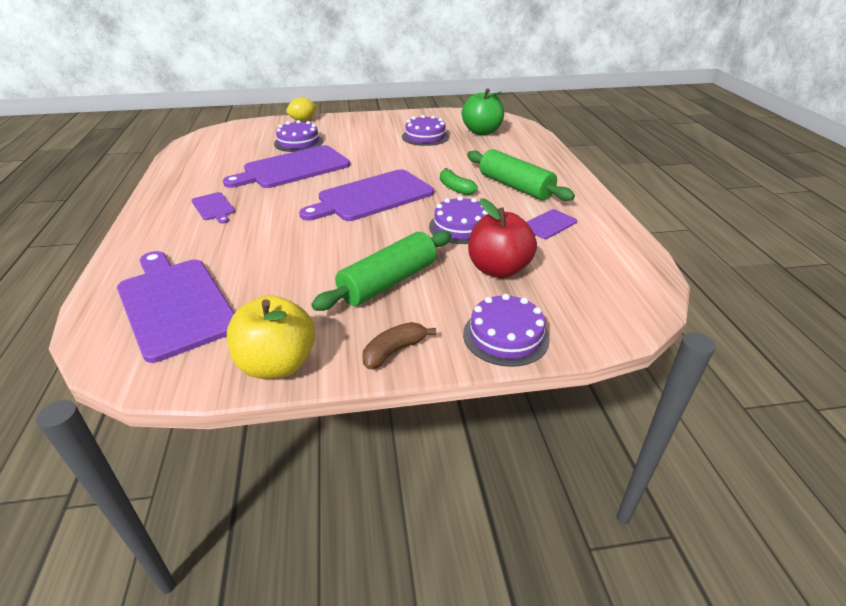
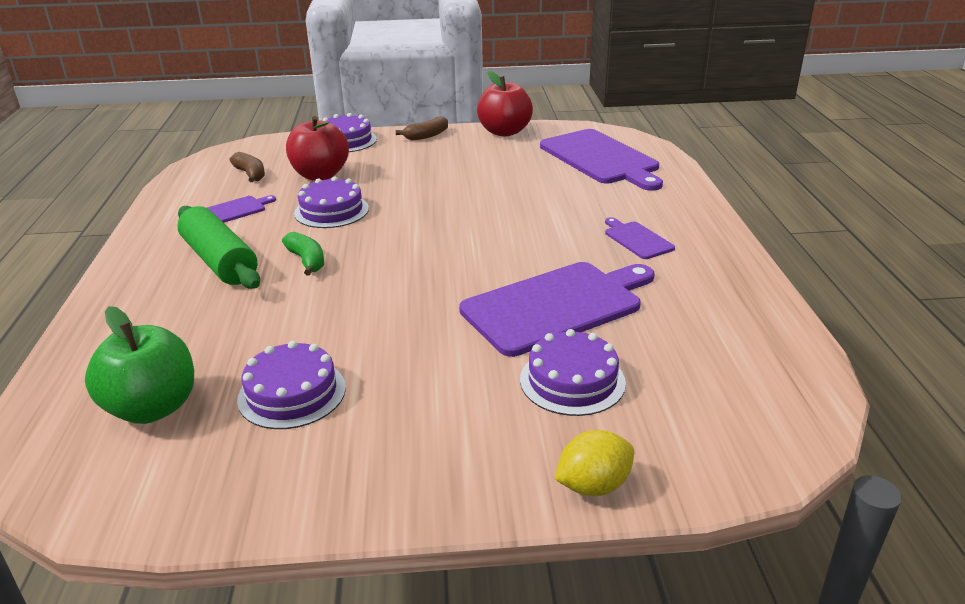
camera: 175 degrees left, 5 degrees down
yellow apple [227,295,315,379] -> red apple [477,71,533,137]
purple cutting board [299,169,434,221] -> none
green rolling pin [311,231,451,311] -> none
none -> brown banana [229,152,265,182]

